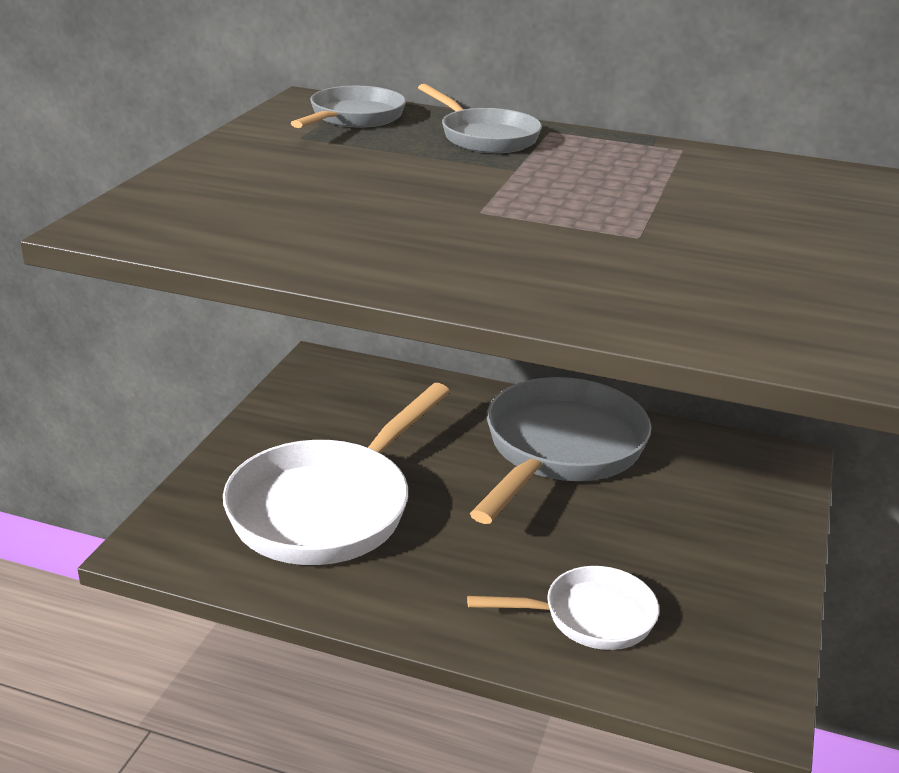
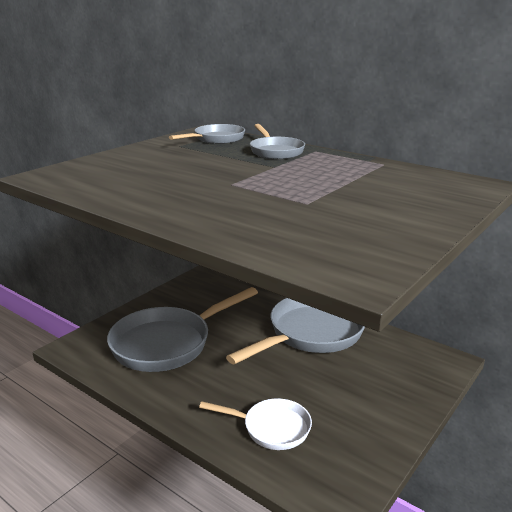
camera: 20 degrees right, 5 degrees down
white pan [223,383,450,565] -> grey pan [107,287,258,372]

